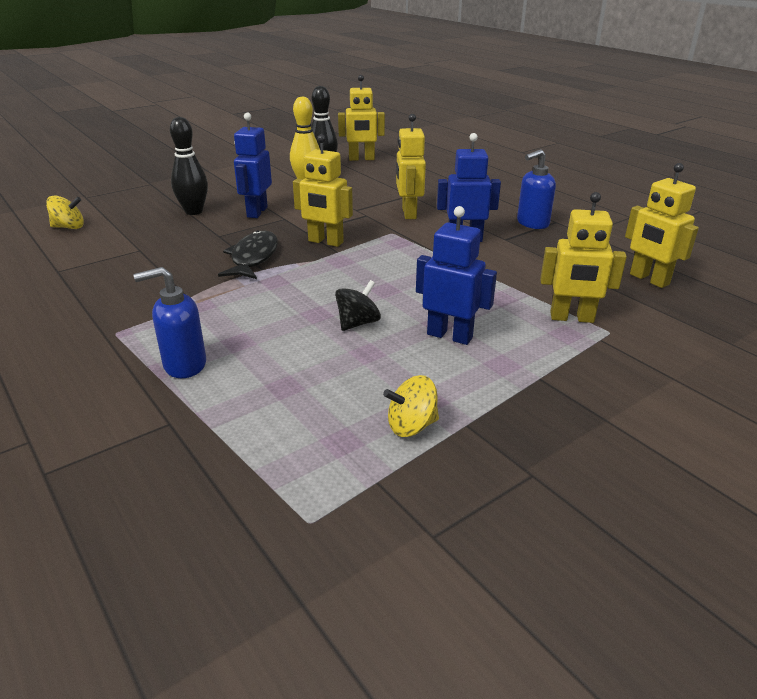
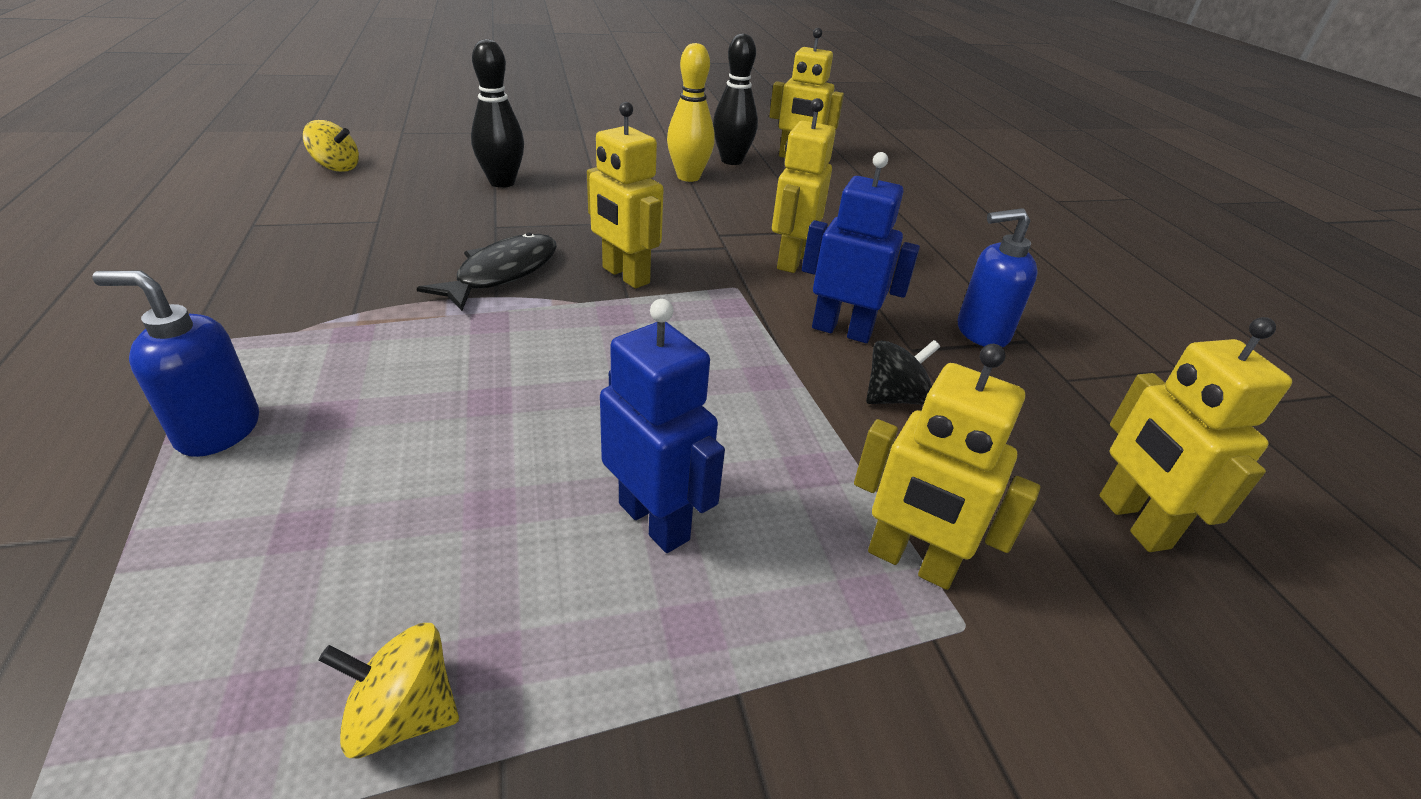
camera: 20 degrees right, 5 degrees up
blue robot [234,113,272,218] -> none
black spinning top [335,280,381,331] -> black spinning top moved to [866,340,940,405]

